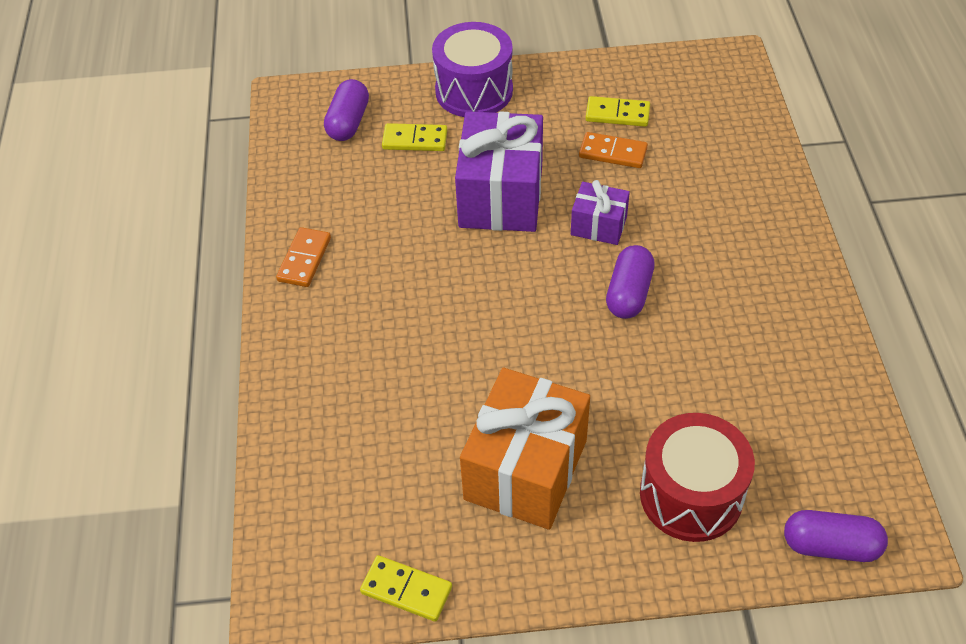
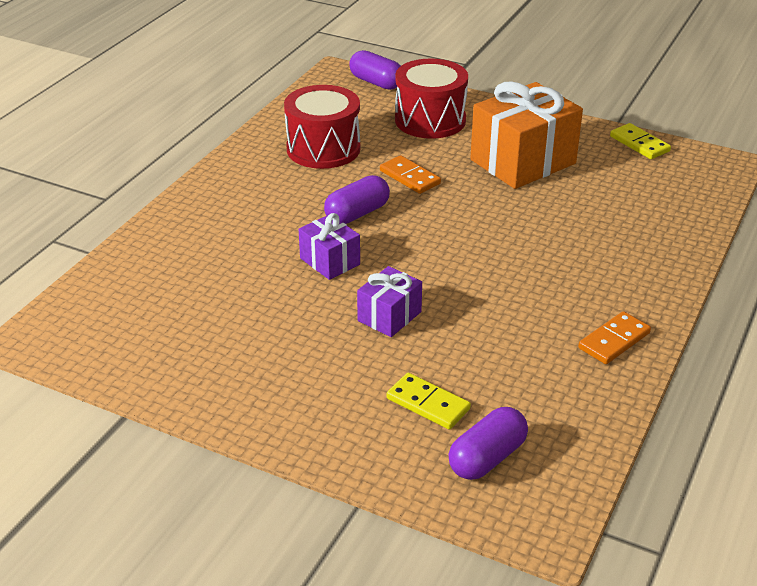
camera: 150 degrees left, 15 degrees down
purple drum [432,22,513,117] -> none
purple gift [455,111,543,232] -> purple gift [357,266,422,337], size x0.52
orange domino [579,132,648,168] -> orange domino moved to [380,155,441,194]
yellow domino [585,96,650,127] -> none
none -> red drum [284,85,360,169]

